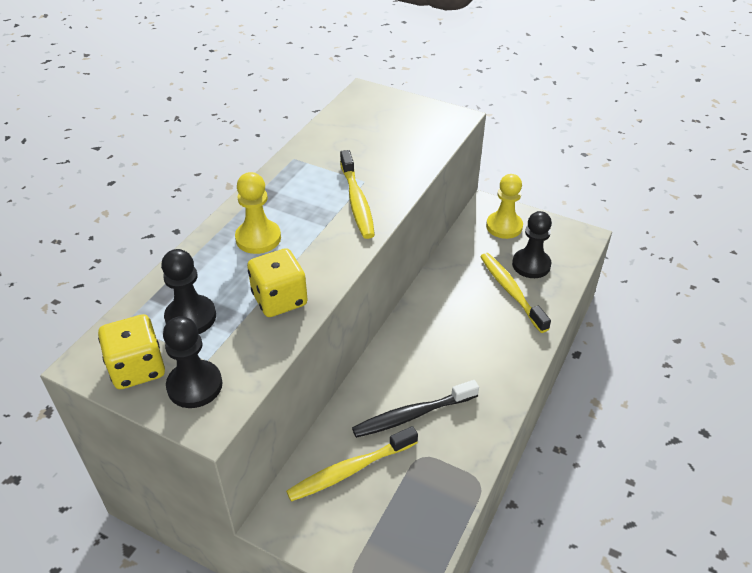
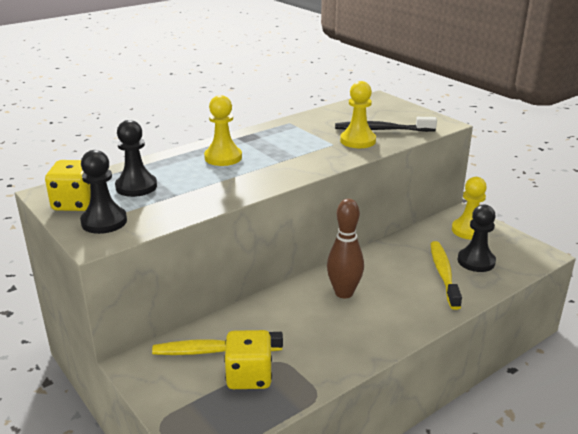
camera: 25 degrees right, 15 degrees down
yellow dice [247,248,308,317] -> yellow dice moved to [224,330,272,389]
yellow toothbrush [340,150,375,239] -> none
black toothbrush [352,380,479,438] -> black toothbrush moved to [335,117,437,132]
none -> brown bowling pin [327,199,364,298]
none -> yellow pawn [340,81,376,148]

